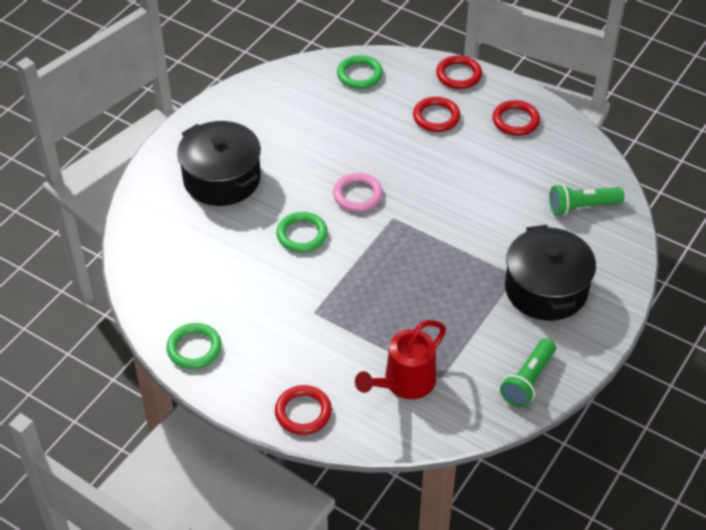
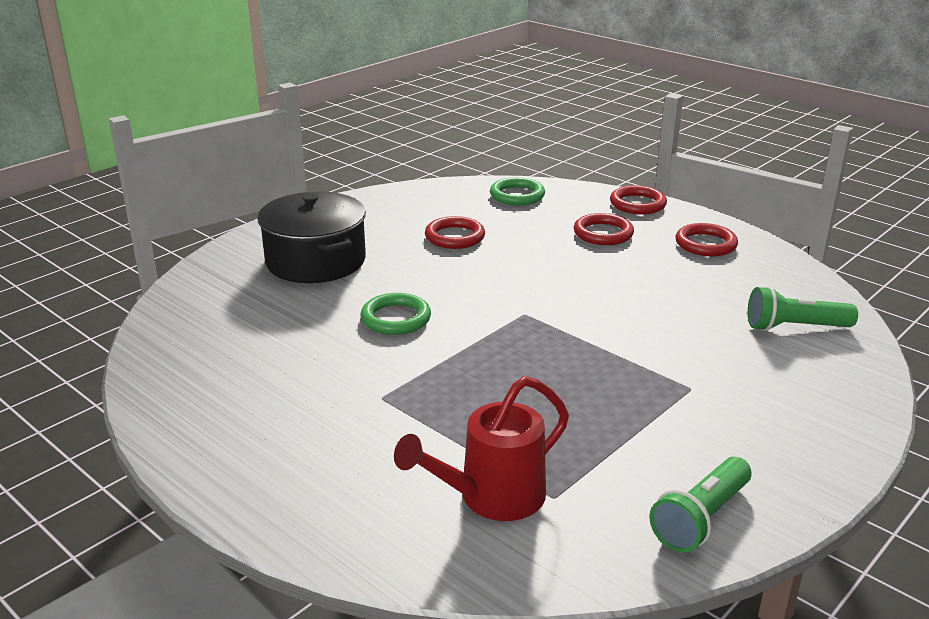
camera: 10 degrees right, 20 degrees down
green ring [166,323,222,369] -> none
red ring [275,385,332,435] -> red ring moved to [425,216,485,249]
pink ring [333,173,383,212] -> none
black pot [505,225,596,321] -> none

